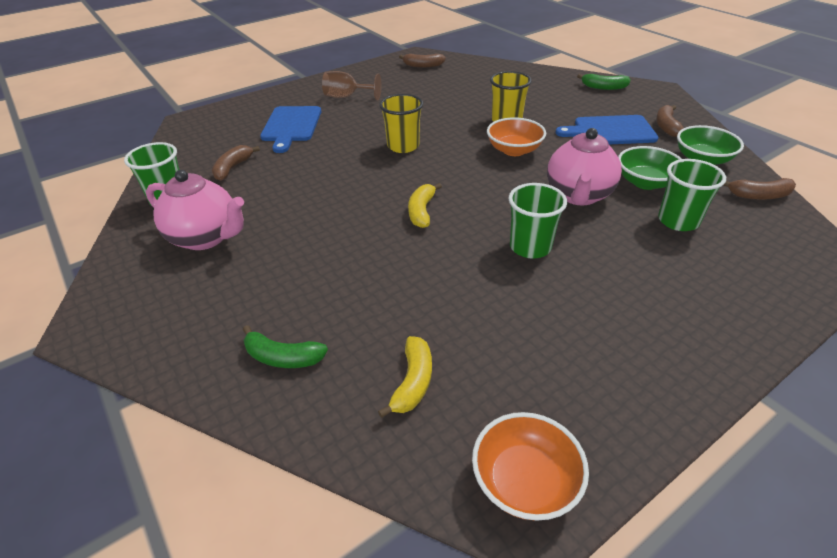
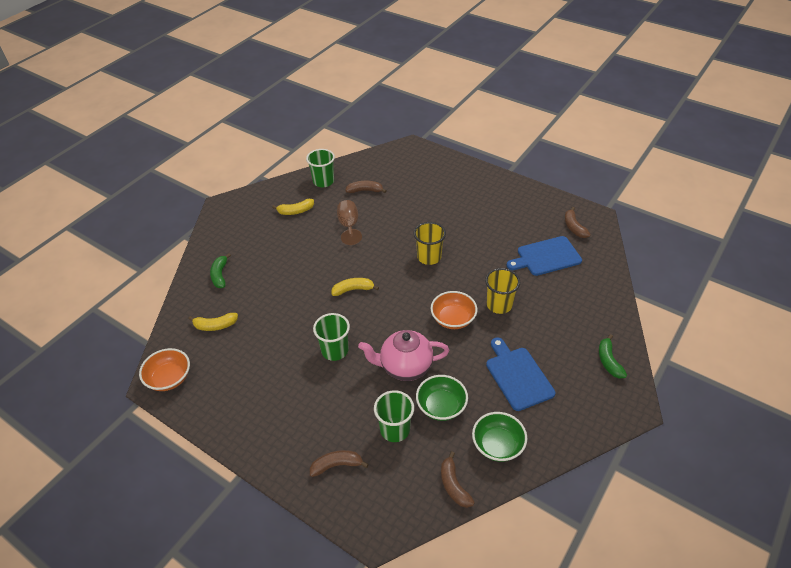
camera: 70 degrees right, 5 degrees up
pink teapot [146,170,244,250] -> yellow banana [272,199,314,215]
blue cutting board [260,106,321,153] -> blue cutting board moved to [507,236,582,276]
brown goblet [322,71,381,100] -> brown goblet moved to [337,200,362,245]
brown banana [656,105,683,137] -> brown banana moved to [310,450,369,477]

